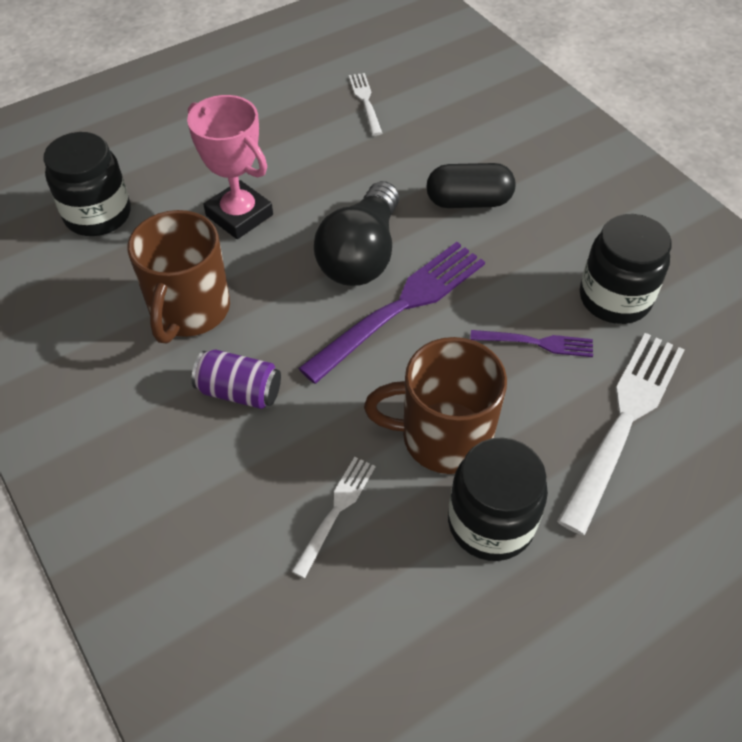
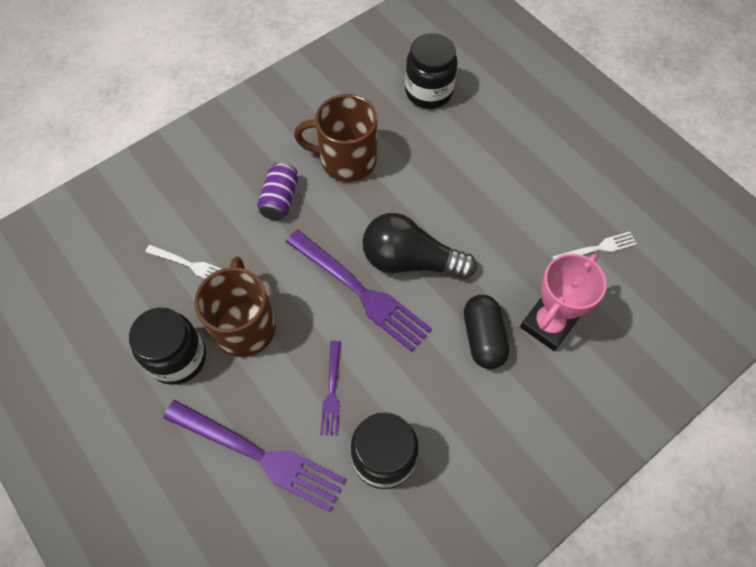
camera: 85 degrees right, 10 degrees up
pink trophy [187,95,273,239] -> pink trophy moved to [520,253,607,351]
white fork [557,333,685,535] -> purple fork [163,400,346,512]

